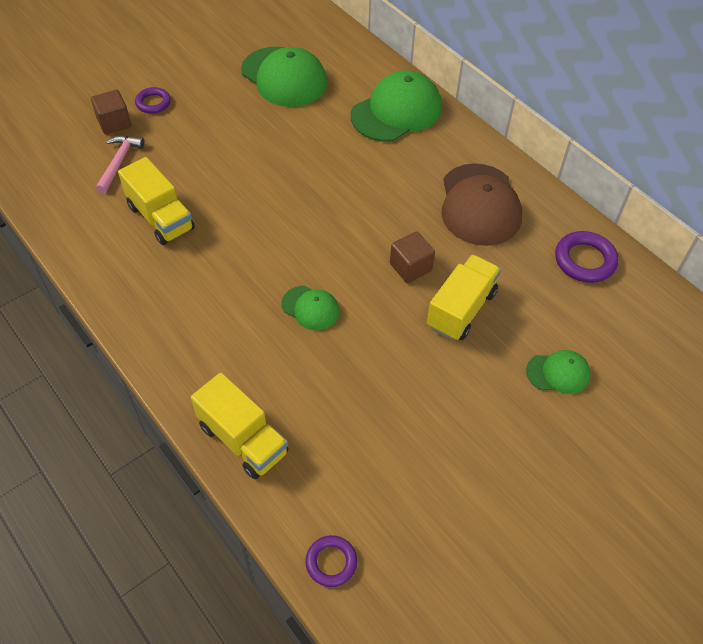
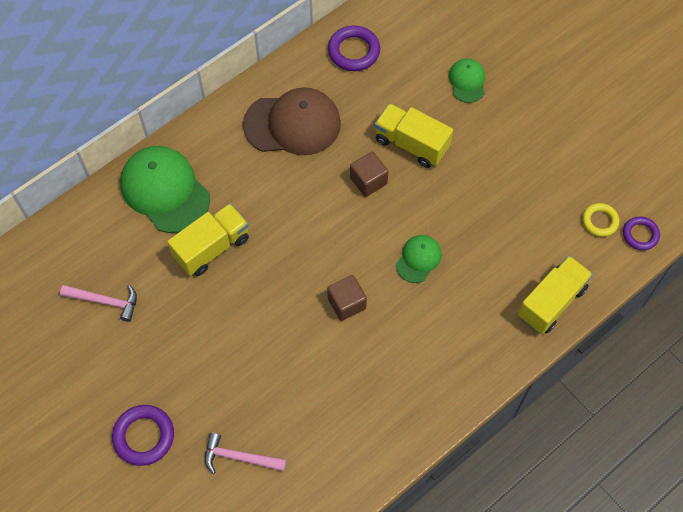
camera: 90 degrees left, 10 degrees up
brown cube [91,90,131,134] -> brown cube moved to [327,275,367,321]
yellow truck [118,157,195,245] -> yellow truck moved to [167,204,249,276]
purple ring [135,87,171,114] -> purple ring [112,405,174,466], size x1.54
green cap [241,47,327,107] -> pink hammer [60,285,137,322]
none -> yellow ring [582,203,619,237]

